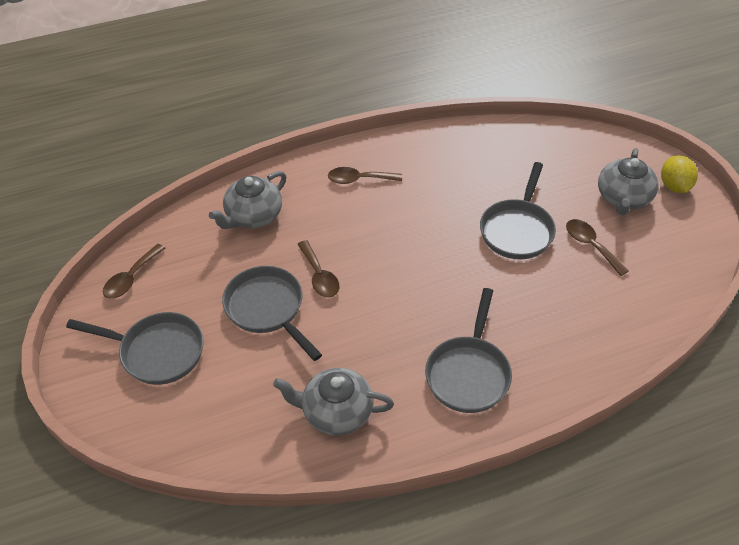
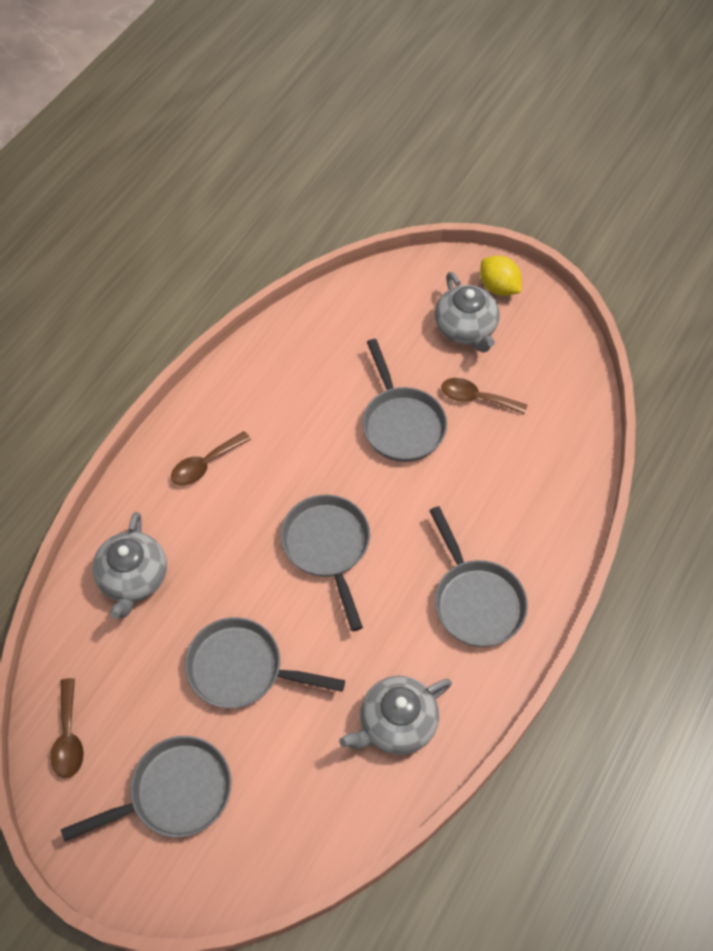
camera: 40 degrees left, 10 degrees up
brown spoon [297,240,339,297] -> none
none -> grey pan [281,495,370,631]

